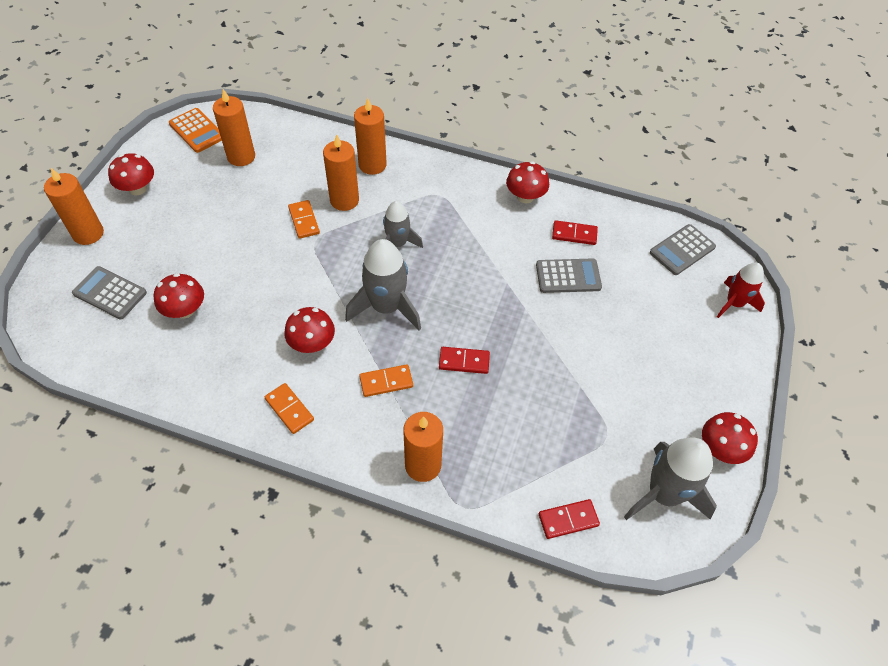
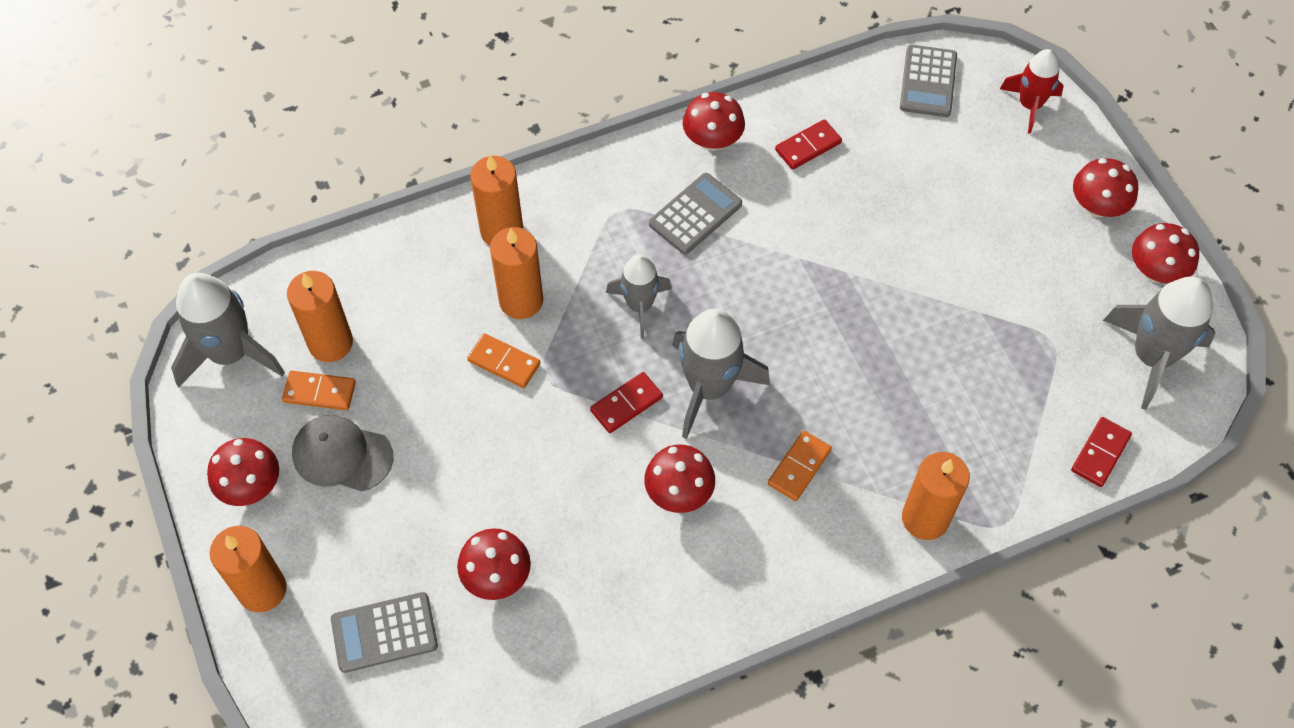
camera: 40 degrees left, 5 degrees up
orange calculator [169,108,222,153] -> grey rocket [171,273,285,388]
orange domino [265,383,314,434] -> orange domino moved to [282,371,356,410]
red domino [439,347,490,374] -> red domino moved to [590,372,663,433]
grey calculator [536,258,602,293] -> grey calculator moved to [649,173,742,254]
none -> grey cap [292,415,393,492]
none -> red mushroom [1073,158,1138,217]

